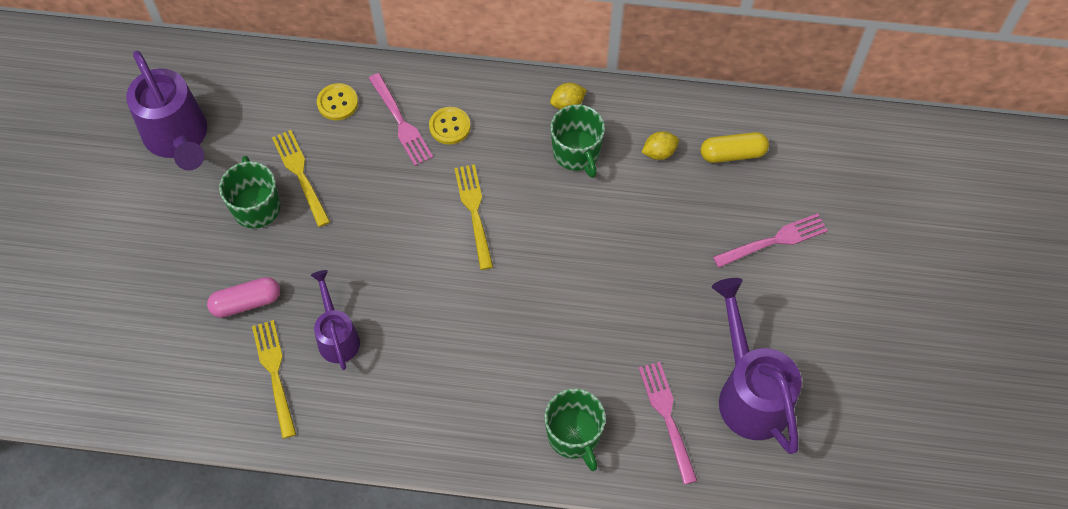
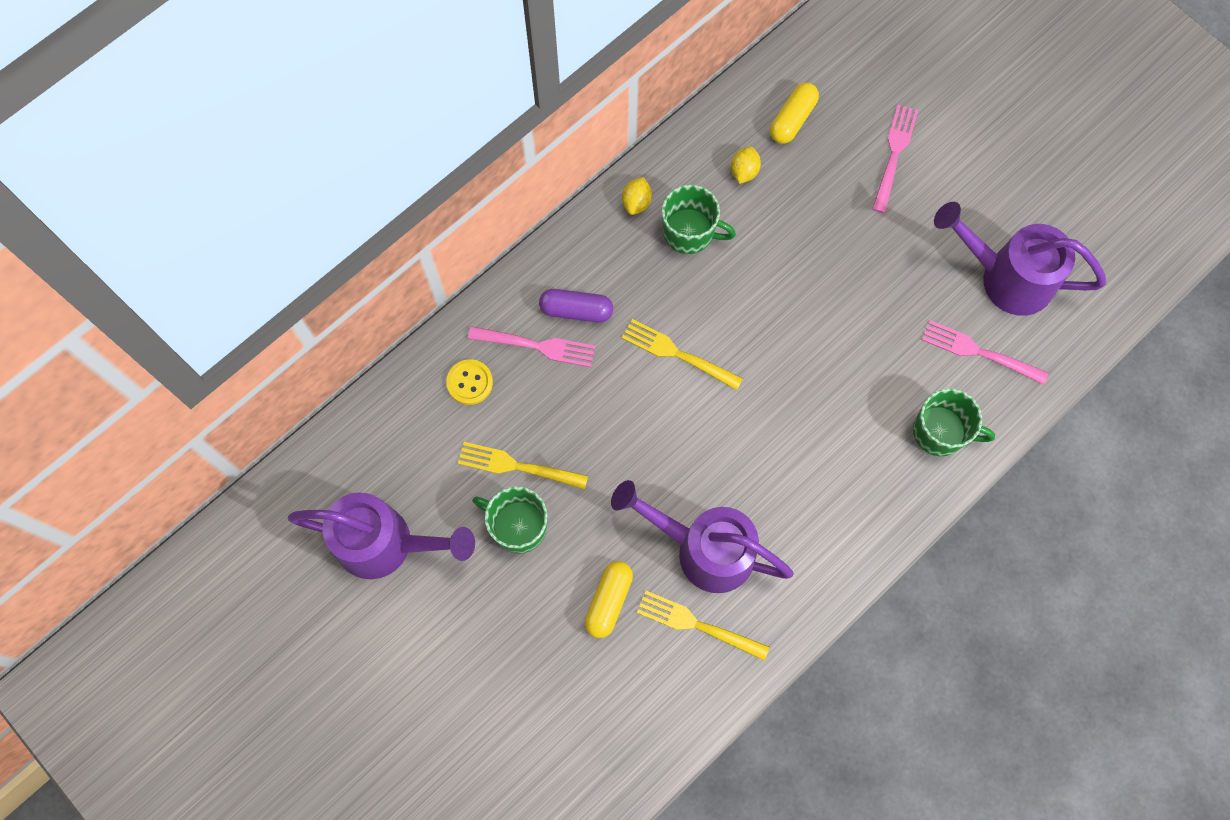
camera: 50 degrees left, 10 degrees up
pink capsule [207,277,280,318] -> yellow capsule [585,561,633,638]
purple watering can [311,270,360,370] -> purple watering can [611,480,794,593], size x1.71
yellow button [429,107,471,145] -> purple capsule [539,289,613,323]

